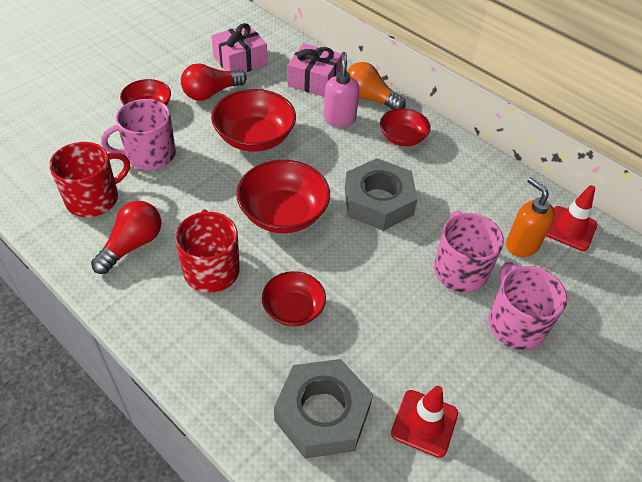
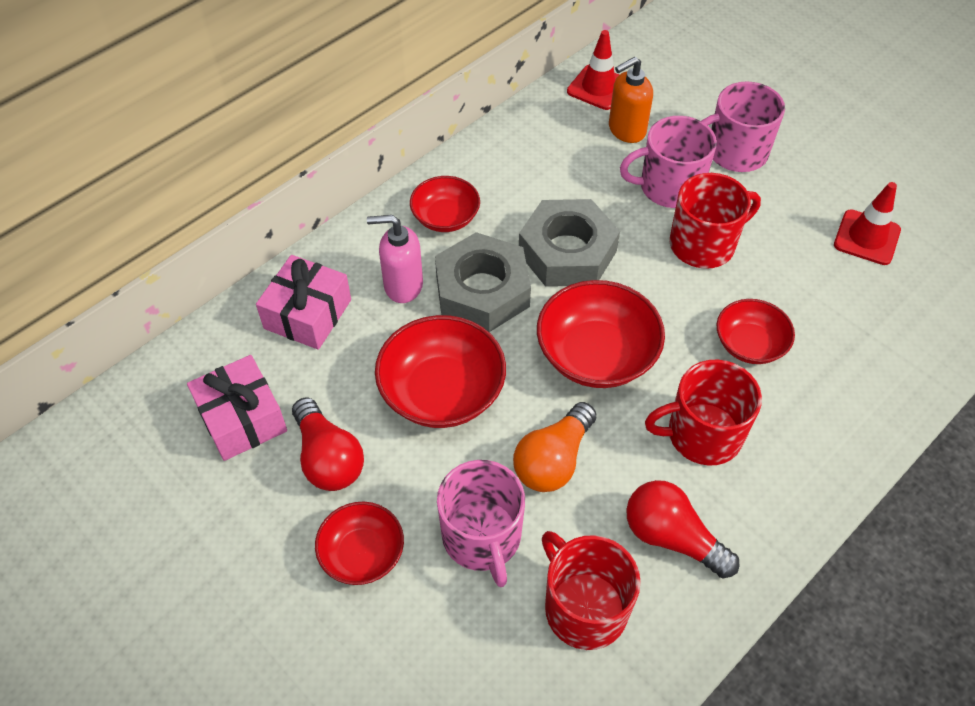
camera: 85 degrees left, 5 degrees up
grey nut [274,359,373,459] -> grey nut moved to [435,232,531,332]
orange light bulb [346,62,406,110] -> orange light bulb moved to [513,402,597,492]
none -> red mug [670,173,761,269]

